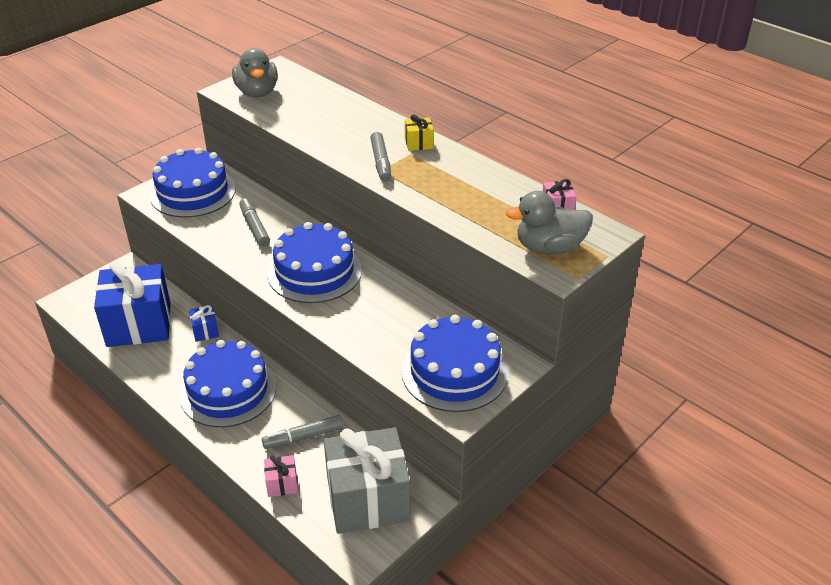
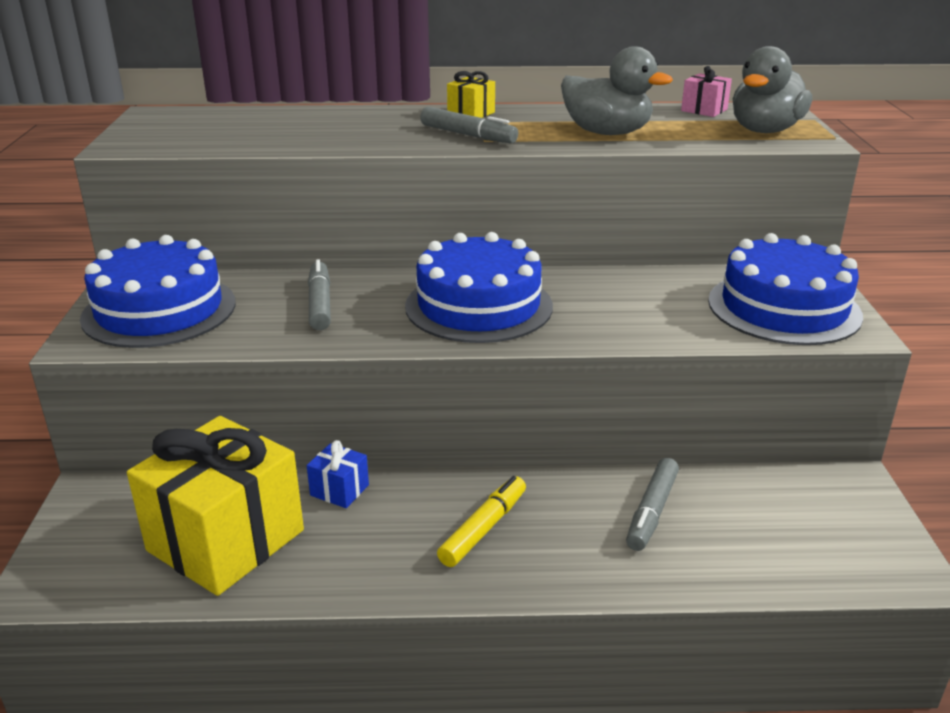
camera: 45 degrees left, 10 degrees down
blue gift [94,260,171,347] -> yellow gift [127,416,304,596]
blue cake [179,340,276,427] -> yellow marker [437,476,526,567]
grey duck [232,48,278,98] -> grey duck moved to [561,46,673,135]
grey marker [239,198,270,247] -> grey marker turned 60 degrees clockwise [308,259,331,330]
pink gift [264,455,298,497] -> none
grey gift [324,427,410,534] -> none

